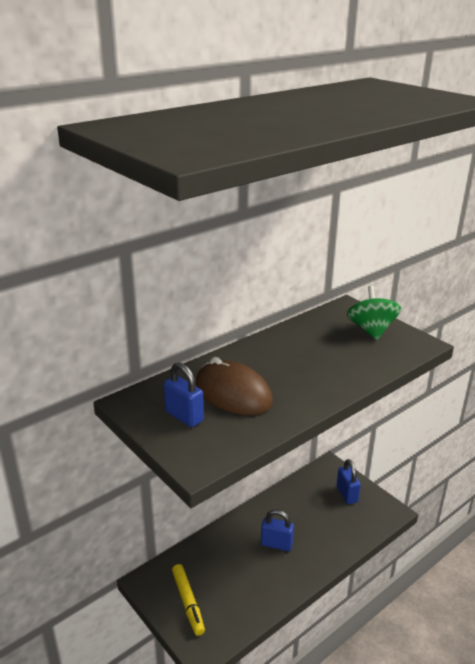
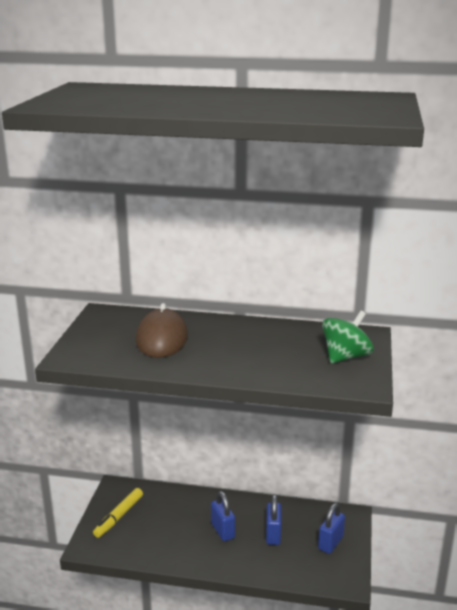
camera: 50 degrees right, 5 degrees down
blue padlock [164,362,204,427] -> blue padlock moved to [266,494,282,545]

